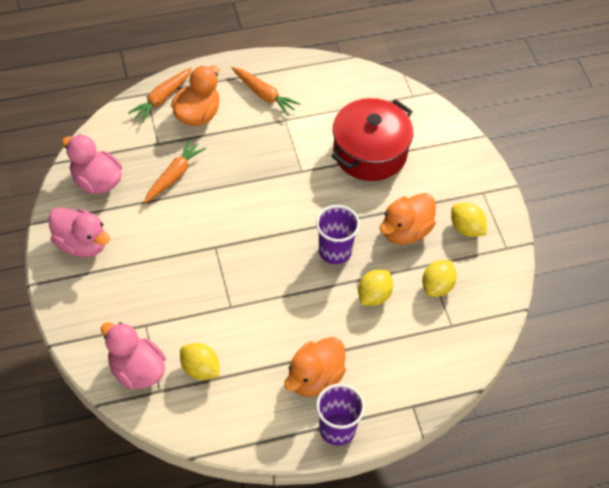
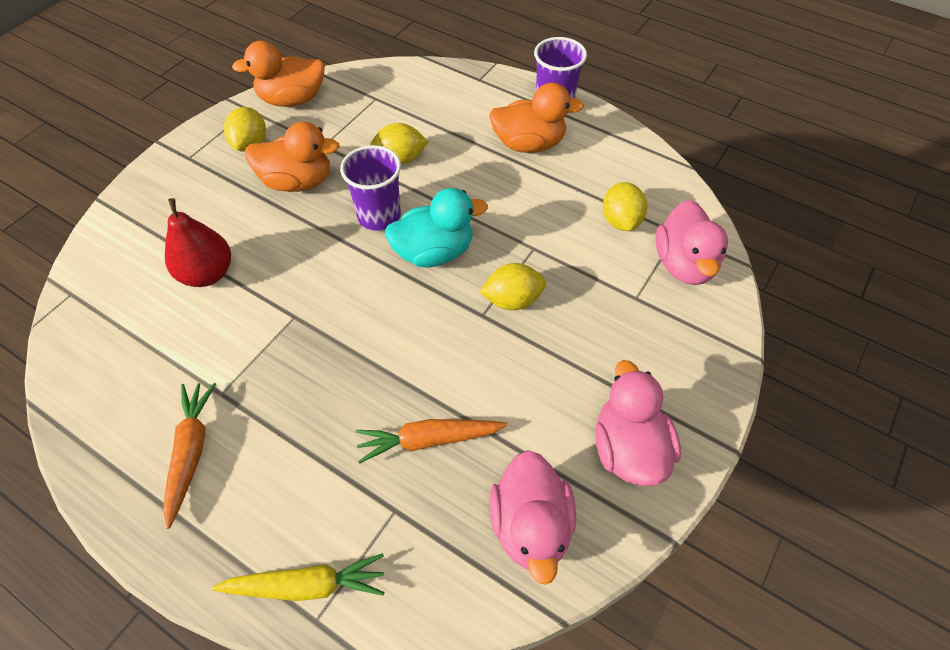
camera: 130 degrees left, 0 degrees up
orange carrot [128,68,192,123] -> yellow carrot [212,553,384,601]
orange duck [171,65,220,126] -> orange duck moved to [232,41,325,107]
red pot [331,98,413,181] -> red pear [165,198,231,287]
yellow lemon [422,260,457,297] -> yellow lemon moved to [480,263,546,310]
none -> turquoise duck [385,188,488,268]

